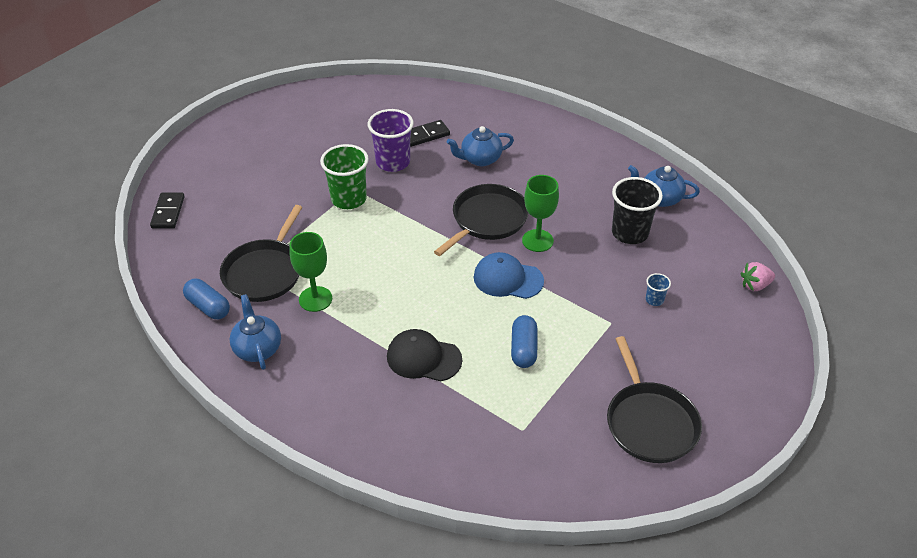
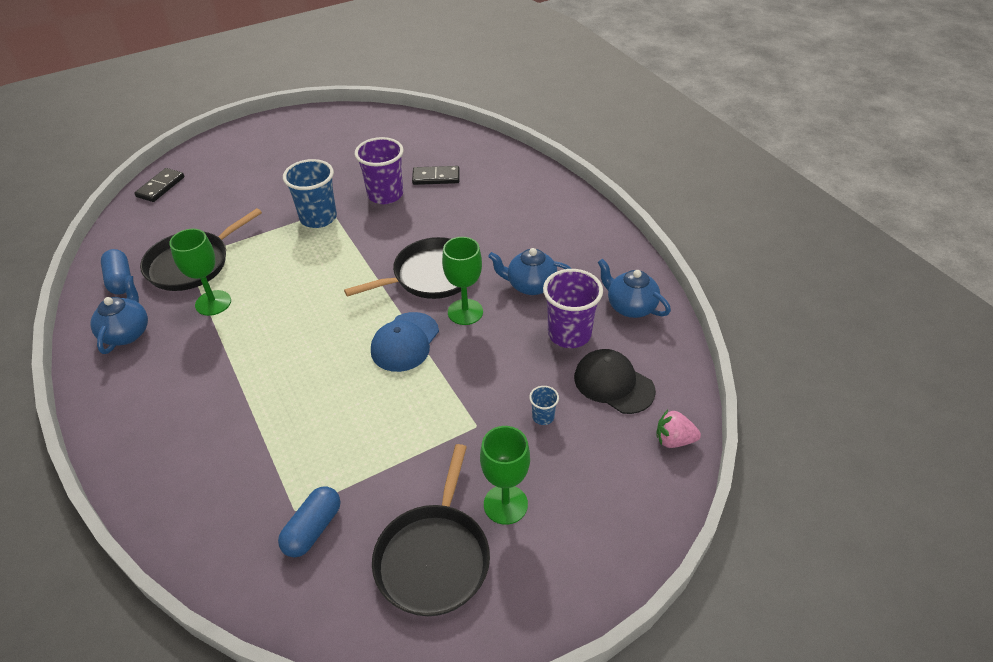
camera: 25 degrees right, 0 degrees up
green cup [320,144,369,209] -> blue cup [283,159,337,228]
black cap [387,329,462,382] -> black cap moved to [574,349,656,414]
blue teapot [447,126,514,166] -> blue teapot moved to [488,248,572,295]
blue cap [474,252,544,299] -> blue cap turned 105 degrees counterclockwise [371,312,439,372]
blue capsule [511,315,538,368] -> blue capsule moved to [278,486,340,557]
black cup [612,177,663,244] -> purple cup [543,269,603,348]
none -> green goblet [480,426,530,525]

